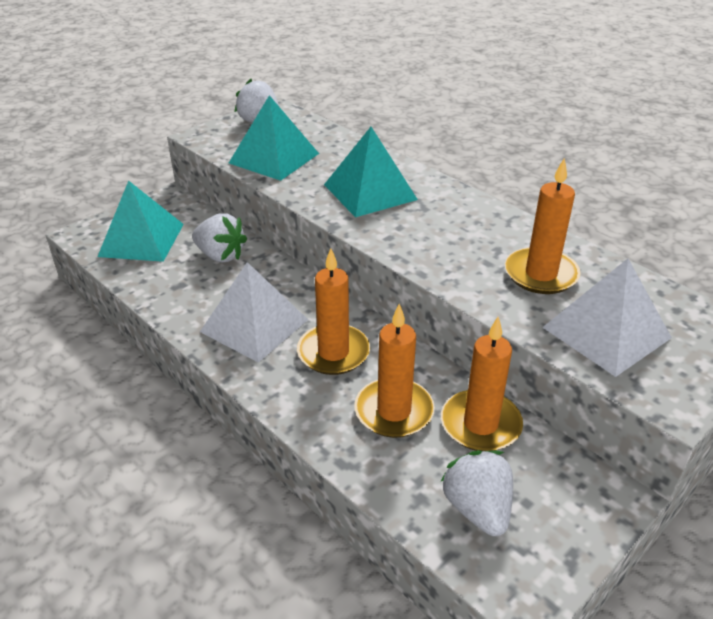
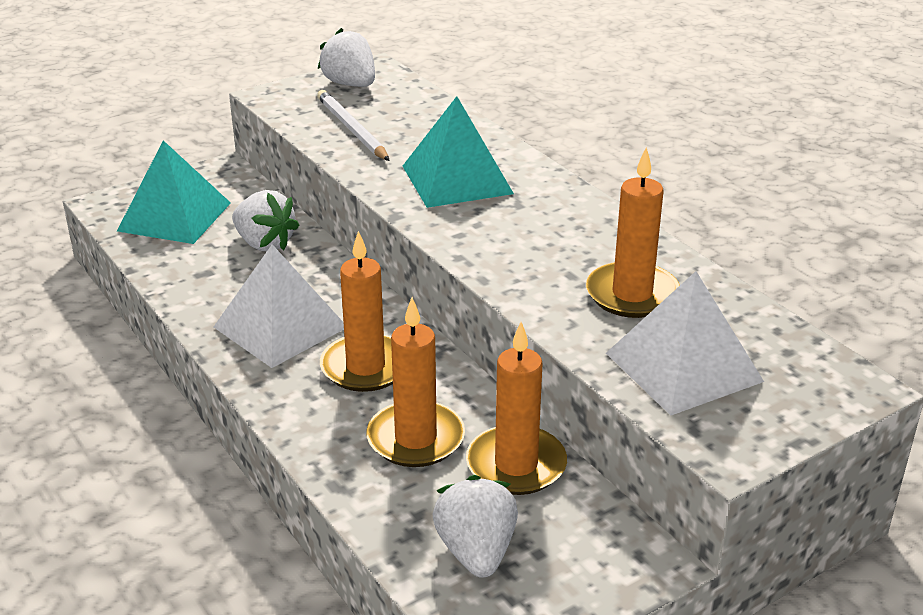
camera: 10 degrees right, 5 degrees down
turquoise pyramid [229,95,319,181] -> white pencil [317,90,390,161]

